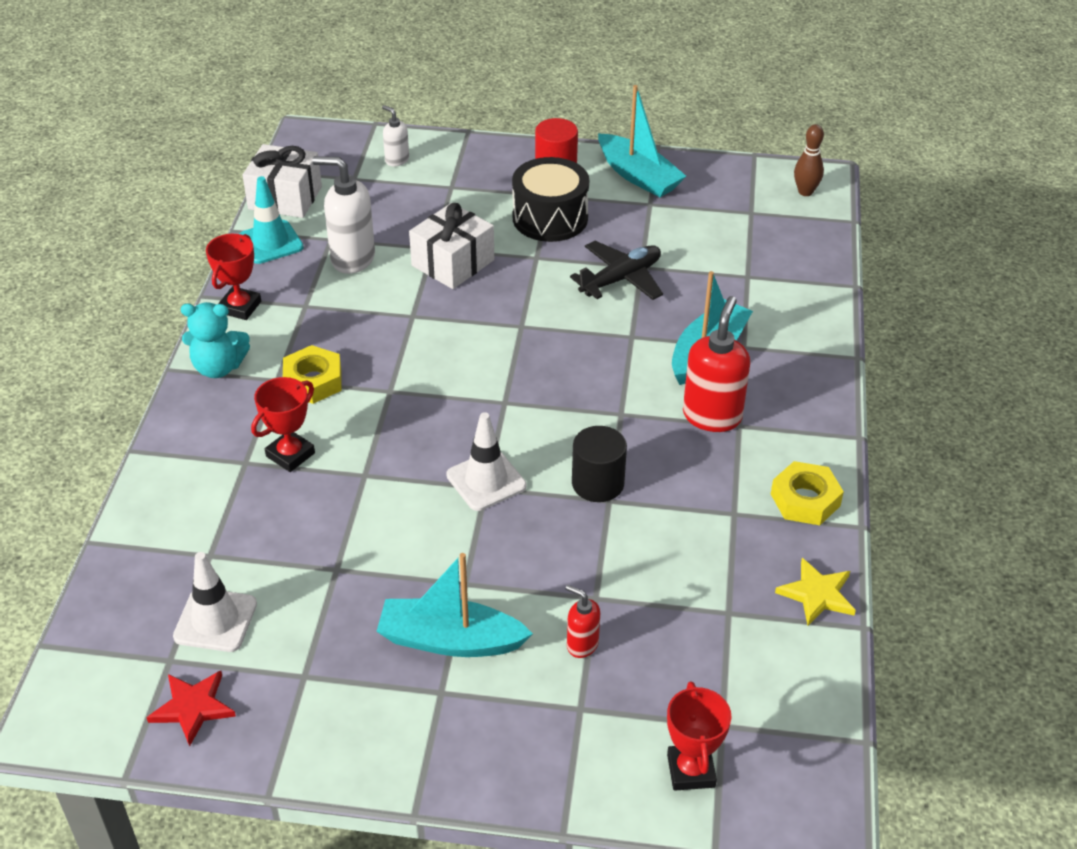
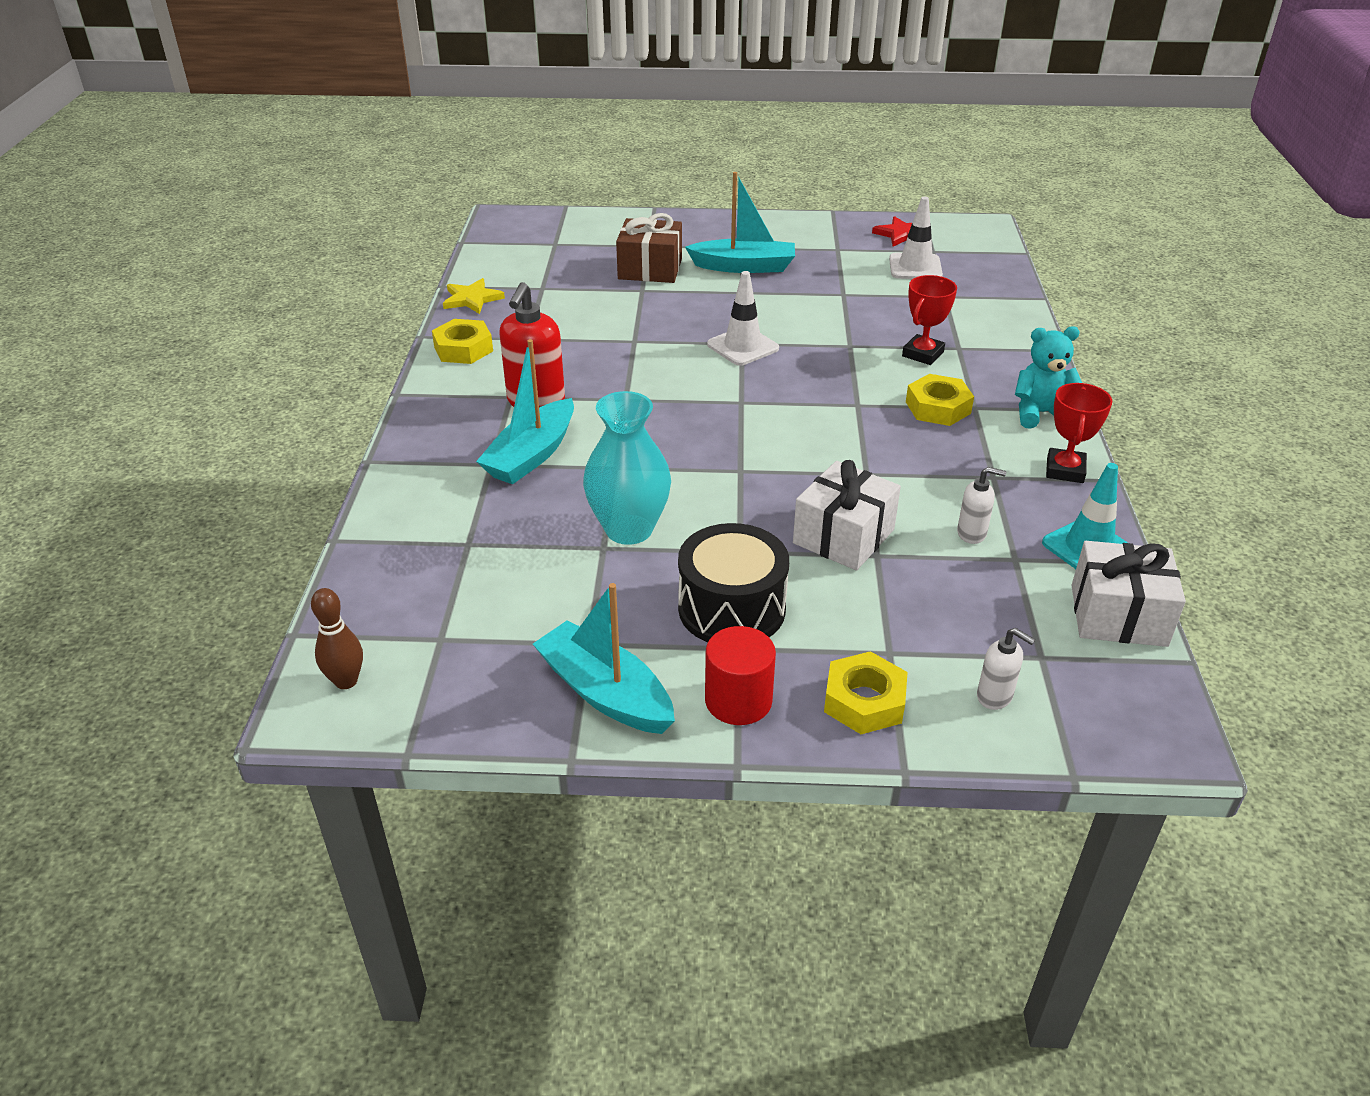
camera: 175 degrees right, 5 degrees down
white soap dispenser [312,156,375,274] -> white soap dispenser [957,467,1007,544], size x0.53
red soap dispenser [565,585,600,658] -> brown gift [616,213,682,283]
black plane [570,241,663,300] -> turquoise vase [583,391,671,545]
black cylinder [572,426,627,502] -> none
red trophy [667,681,731,791] -> none
none -> yellow nut [824,651,908,734]

